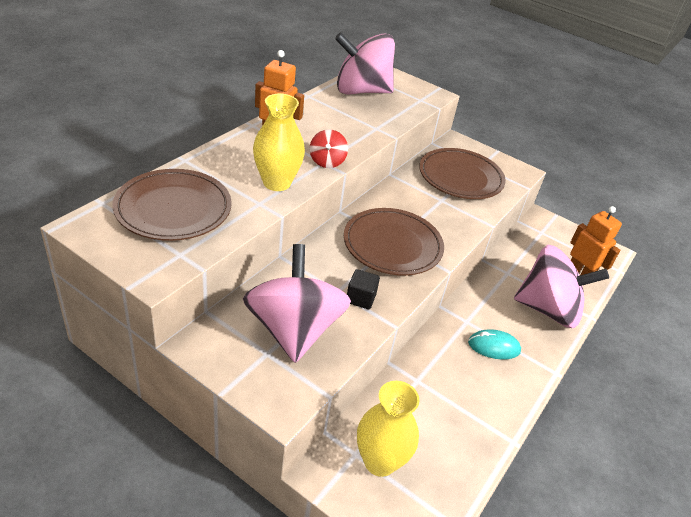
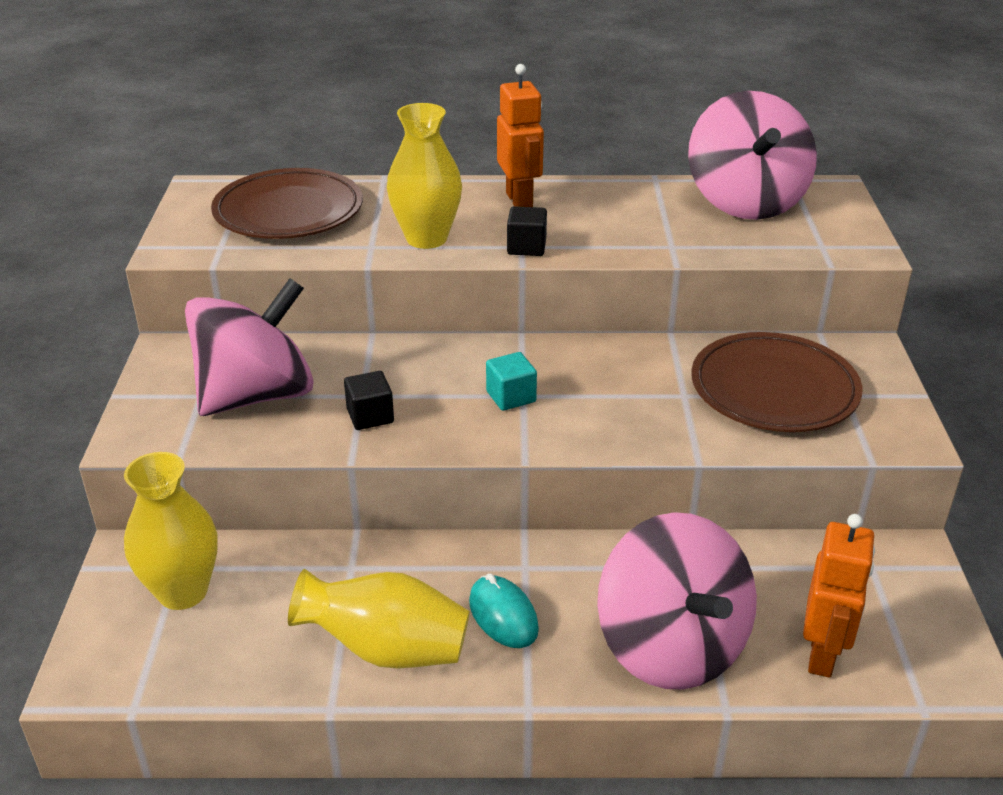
camera: 60 degrees right, 5 degrees down
red spinning top [310,129,348,168] -> black cube [507,206,547,256]
pink spinning top [335,32,395,95] -> pink spinning top turned 150 degrees counterclockwise [688,91,817,220]
brown plate [344,208,444,276] -> turquoise cube [486,352,537,411]
none -> yellow vase [288,569,470,669]

